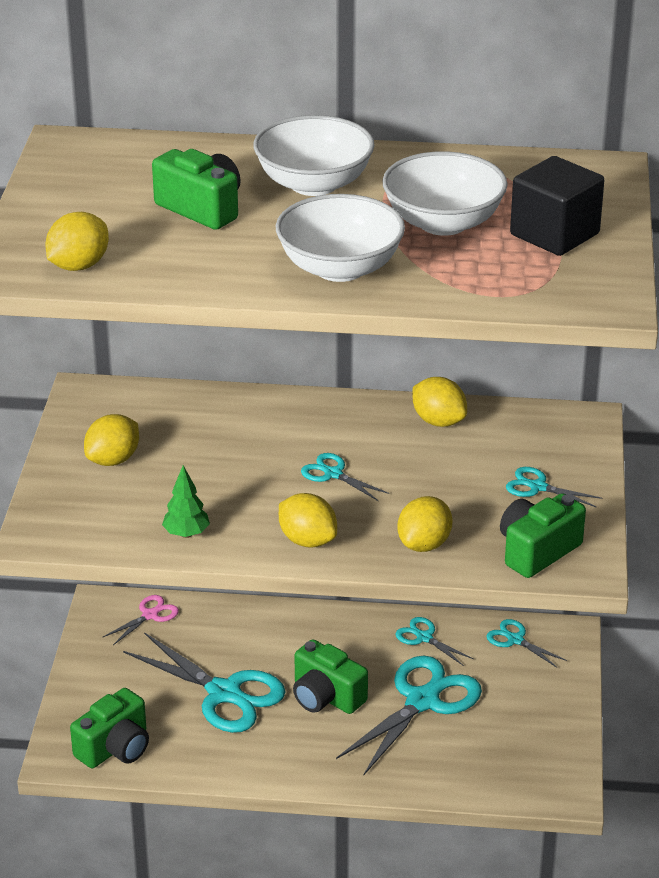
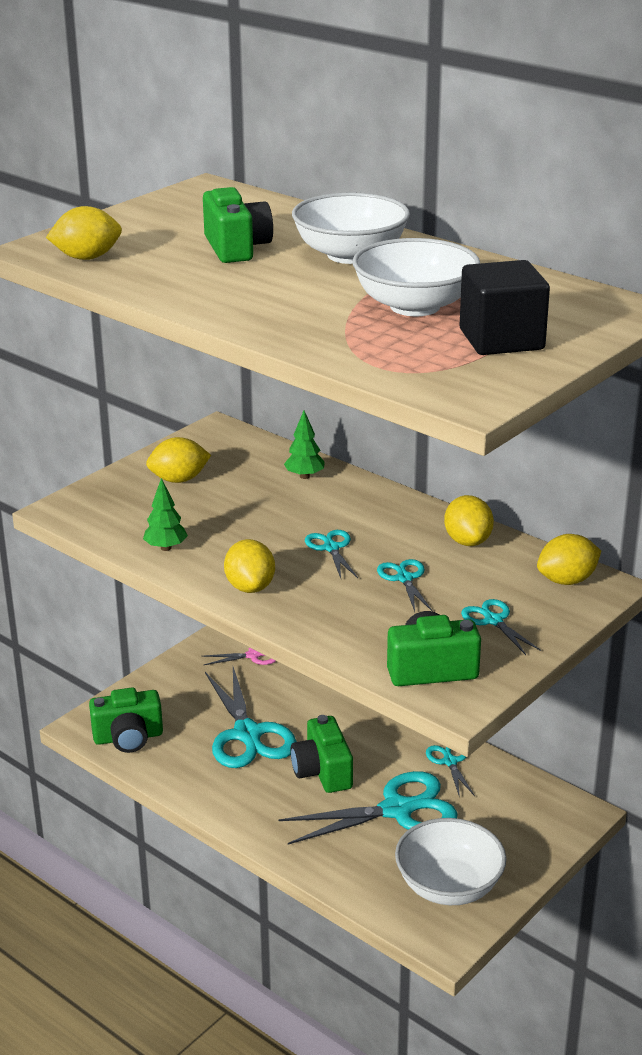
camera: 35 degrees right, 5 degrees down
white bowl [276,194,405,282] -> white bowl moved to [395,818,506,905]
yellow lemon [397,496,453,552] -> yellow lemon moved to [537,534,601,585]
turquoise scissors [486,619,567,668] -> turquoise scissors moved to [377,559,432,611]
none -> green tree [284,411,325,479]

